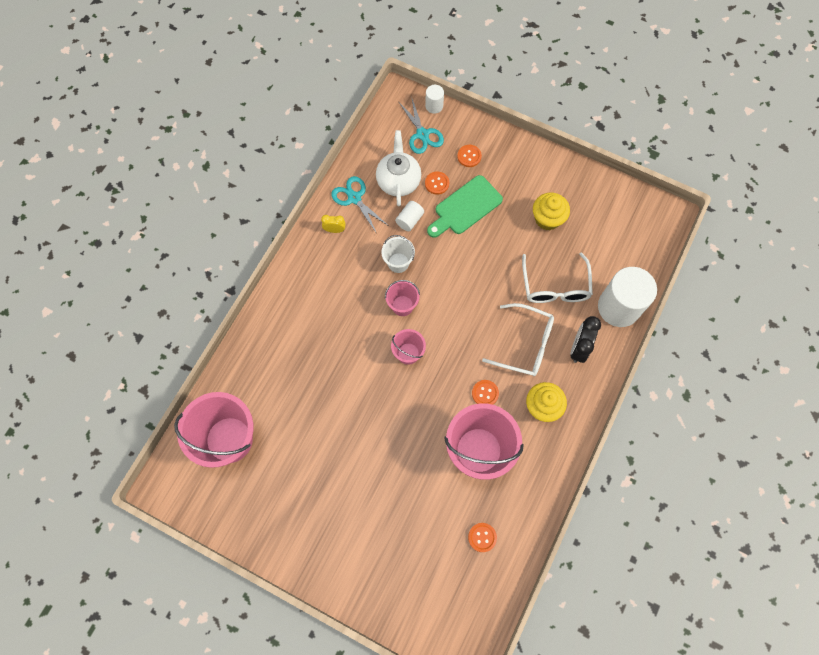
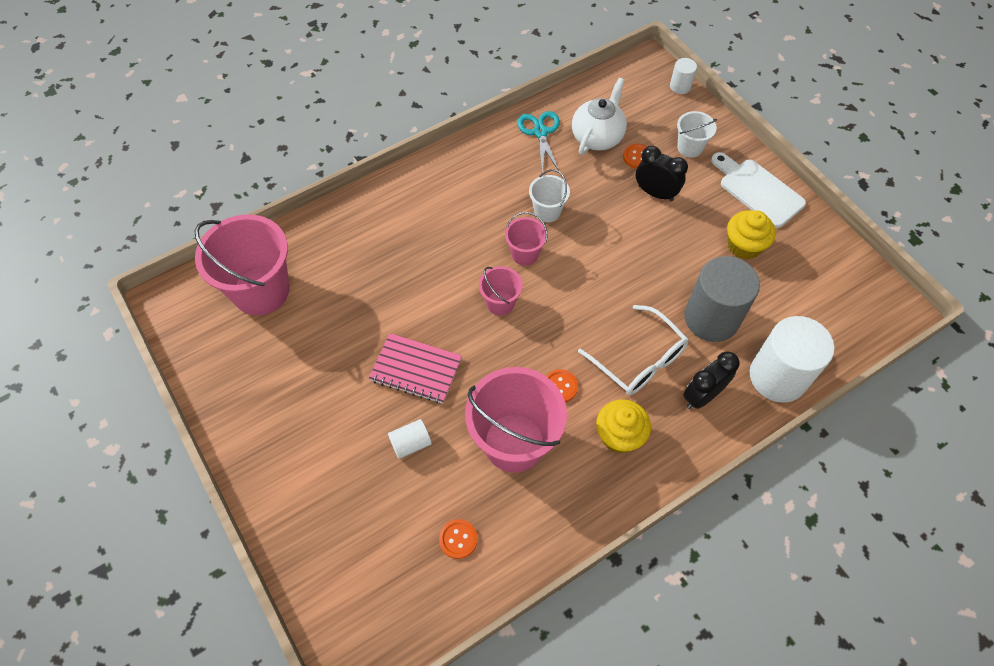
camera: 30 degrees right, 10 degrees down
yellow clock [321,215,346,233] -> none
white cylinder [395,201,424,231] -> white cylinder moved to [388,419,432,459]
turquoise scissors [399,99,444,154] -> none
green cutting board [427,175,503,238] -> black clock [636,146,688,201]
orange button [457,145,482,167] -> white bucket [677,111,717,158]
white glasses [522,252,593,303] -> grey cylinder [684,256,760,342]
none -> pink notebook [369,333,462,404]
none -> white cutting board [711,152,806,228]

